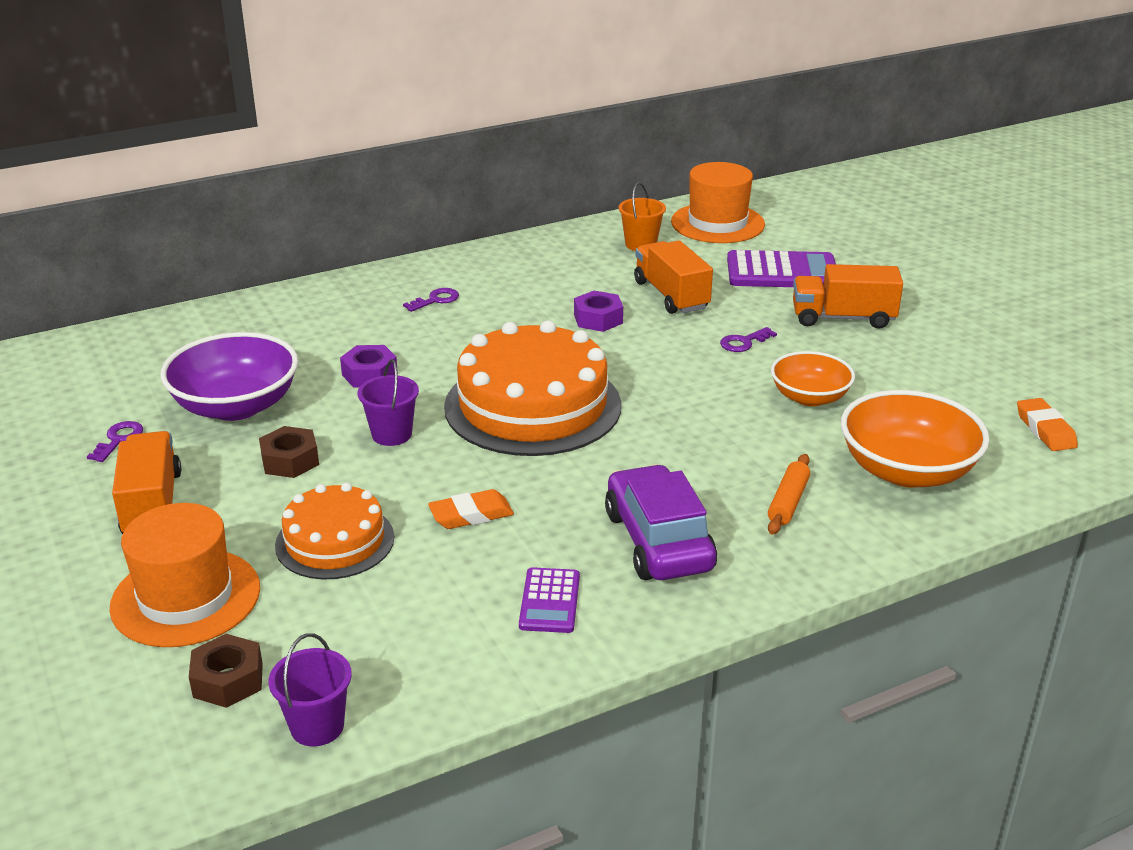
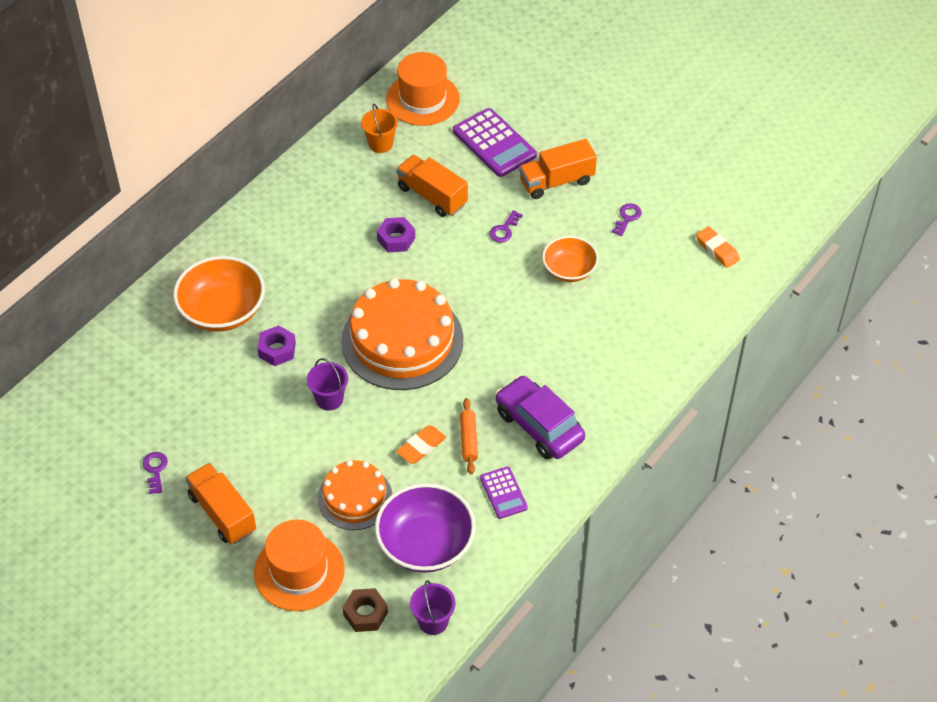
camera: 25 degrees left, 20 degrees up
purple bowl [160,332,298,421] -> purple bowl moved to [375,483,476,572]
brown nut [259,426,319,478] -> none
purple key [403,288,459,312] -> purple key moved to [612,203,642,236]
purple calculator [727,250,836,287] -> purple calculator turned 75 degrees clockwise [453,108,537,177]
orange rolling pin [768,454,810,535] -> orange rolling pin moved to [460,398,478,474]
orange bowl [841,390,990,488] -> orange bowl moved to [173,256,265,332]

